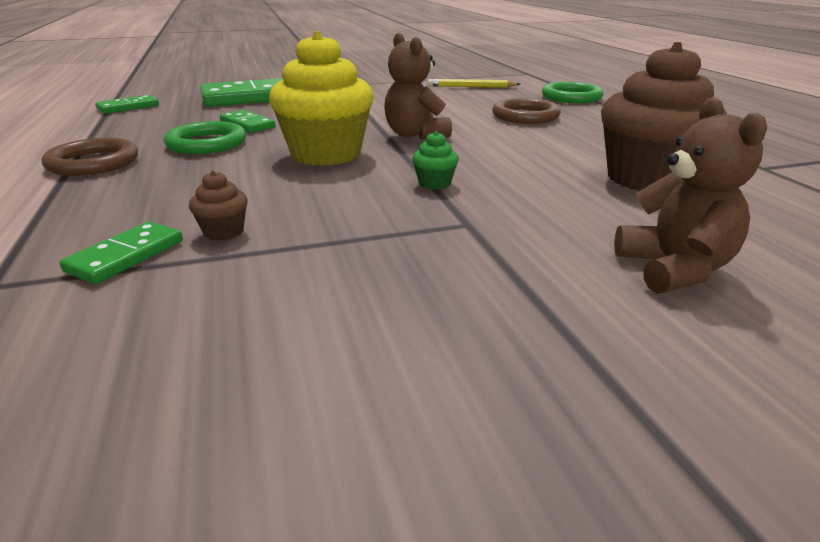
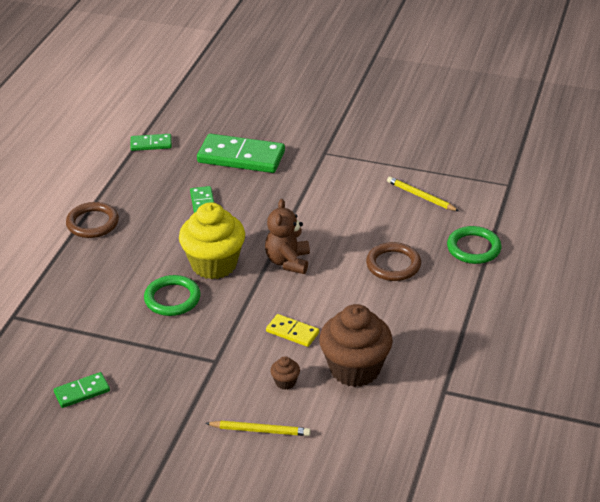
camera: 35 degrees right, 10 degrees up
green domino [59,221,183,284] -> green domino moved to [54,372,110,408]
green ring [164,121,246,154] -> green ring moved to [144,275,200,316]
brown cupcake [189,171,248,241] -> brown cupcake moved to [270,356,300,390]
green cupcake [412,131,459,190] -> none
brown teddy bear [614,97,767,294] -> yellow pencil [205,421,311,436]
none -> yellow domino [266,314,319,347]

